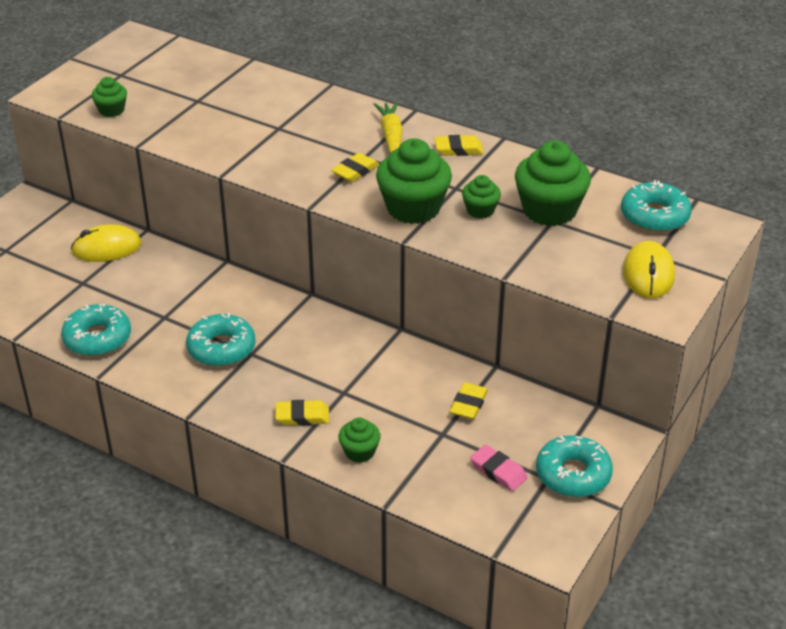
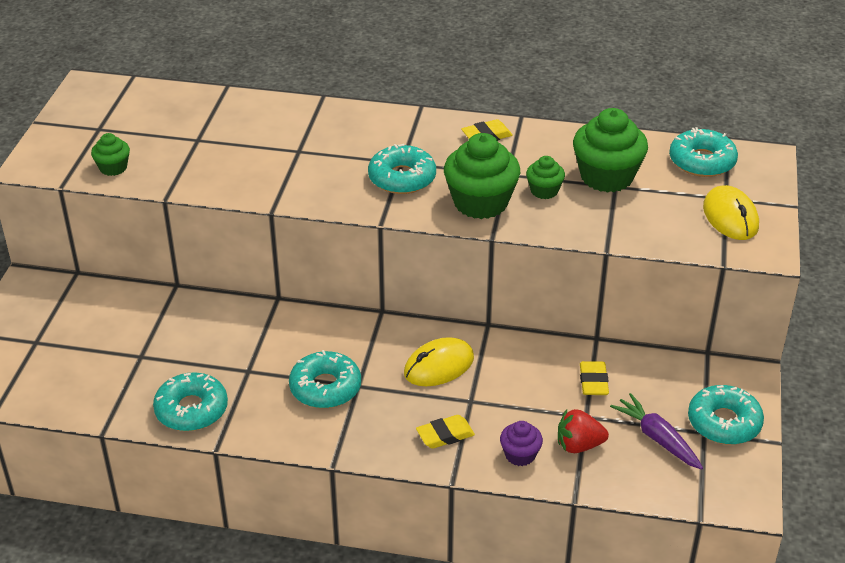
camera: 20 degrees left, 0 degrees up
yellow mouse [71,224,142,262] -> yellow mouse moved to [404,337,474,386]
yellow eraser [331,153,379,182] -> turquoise donut [368,144,436,194]
green cupcake [338,418,381,463] -> purple cupcake [500,421,543,466]
yellow carrot [374,102,403,154] -> none
pink eraser [470,444,528,491] -> purple carrot [610,393,703,470]
none -> red strawberry [558,409,609,453]

